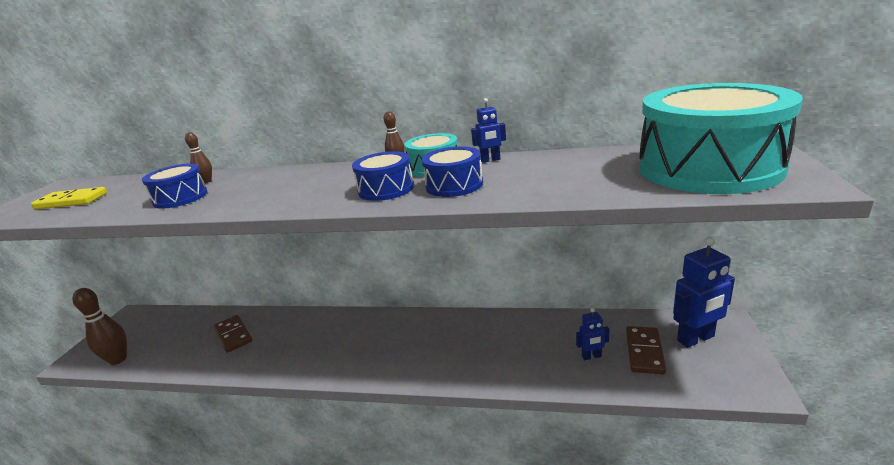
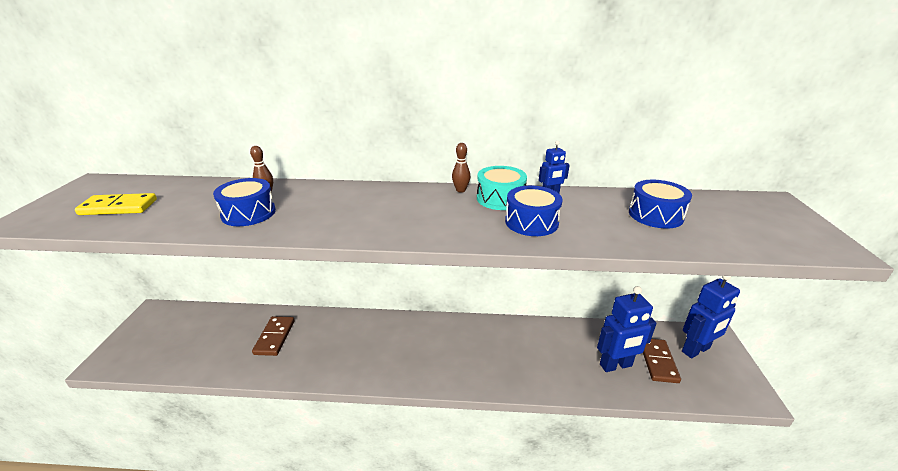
camera: 10 degrees left, 5 degrees up
brown bowling pin [72,288,127,365] -> none
brown domino [214,315,252,353] -> brown domino turned 45 degrees clockwise [252,316,295,356]
blue drum [352,151,414,201] -> blue drum moved to [629,180,692,228]
blue robot [576,308,610,360] -> blue robot [597,286,657,372], size x1.96
turquoise drum [639,83,803,194] -> none

